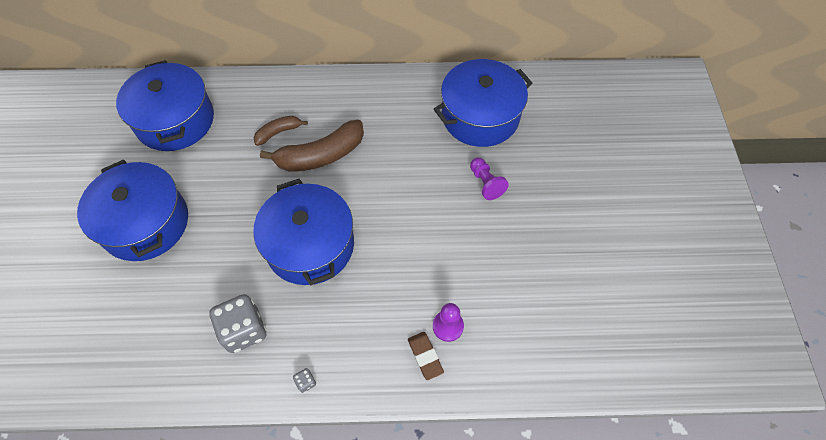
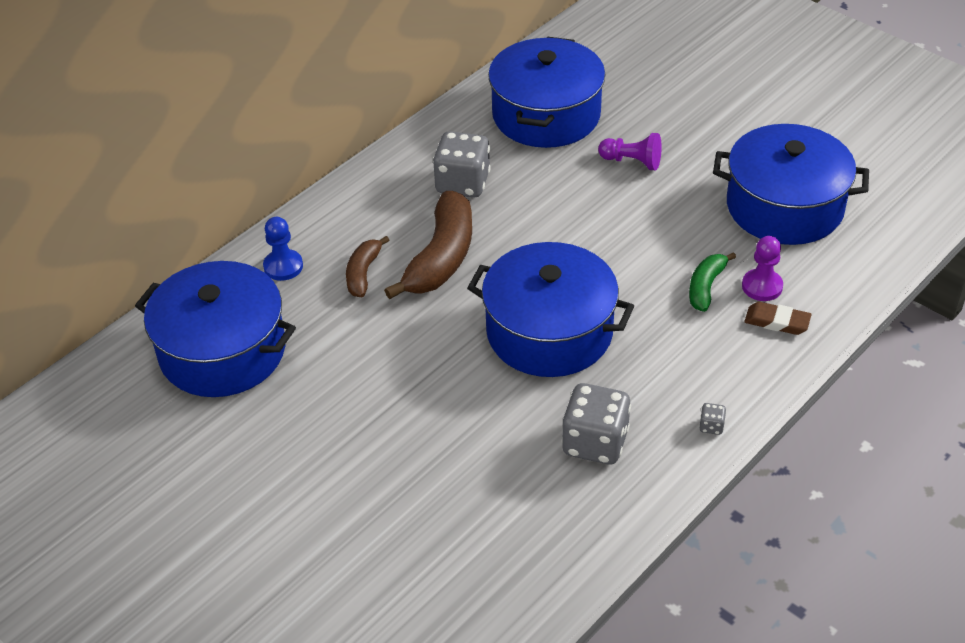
camera: 45 degrees left, 15 degrees down
blue pot [77,159,188,261] -> blue pot moved to [713,124,869,245]
none -> blue pawn [263,217,303,281]
none -> grey dice [433,131,491,198]
none -> green banana [689,252,736,312]

